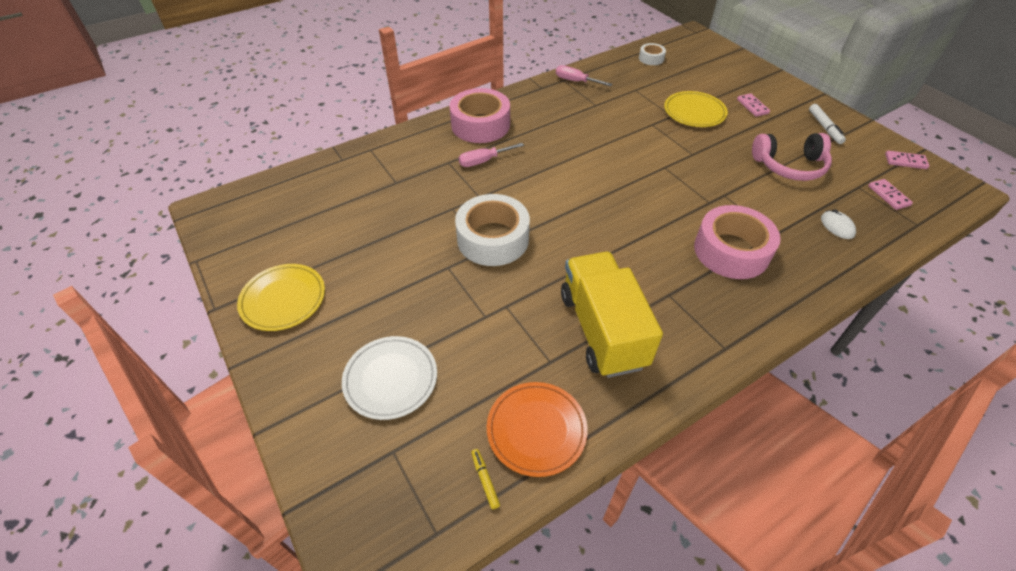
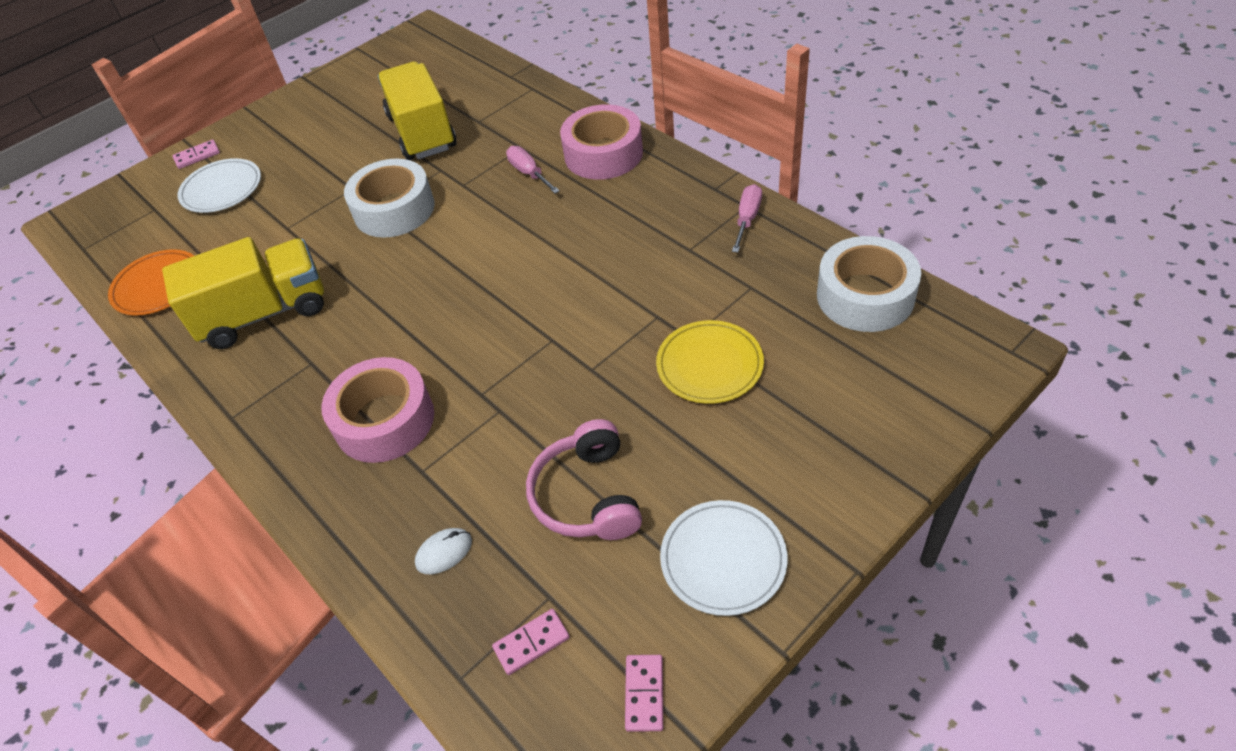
camera: 85 degrees right, 0 degrees up
yellow plate [237,264,325,331] -> none
yellow marker [471,449,500,509] -> none
white tape [639,43,666,65] -> white tape [817,236,921,332], size x2.06
pink domino [737,93,770,117] -> pink domino moved to [172,140,220,169]
white marker [809,104,846,144] -> white plate [660,500,788,616]
none -> yellow truck [378,62,457,160]

